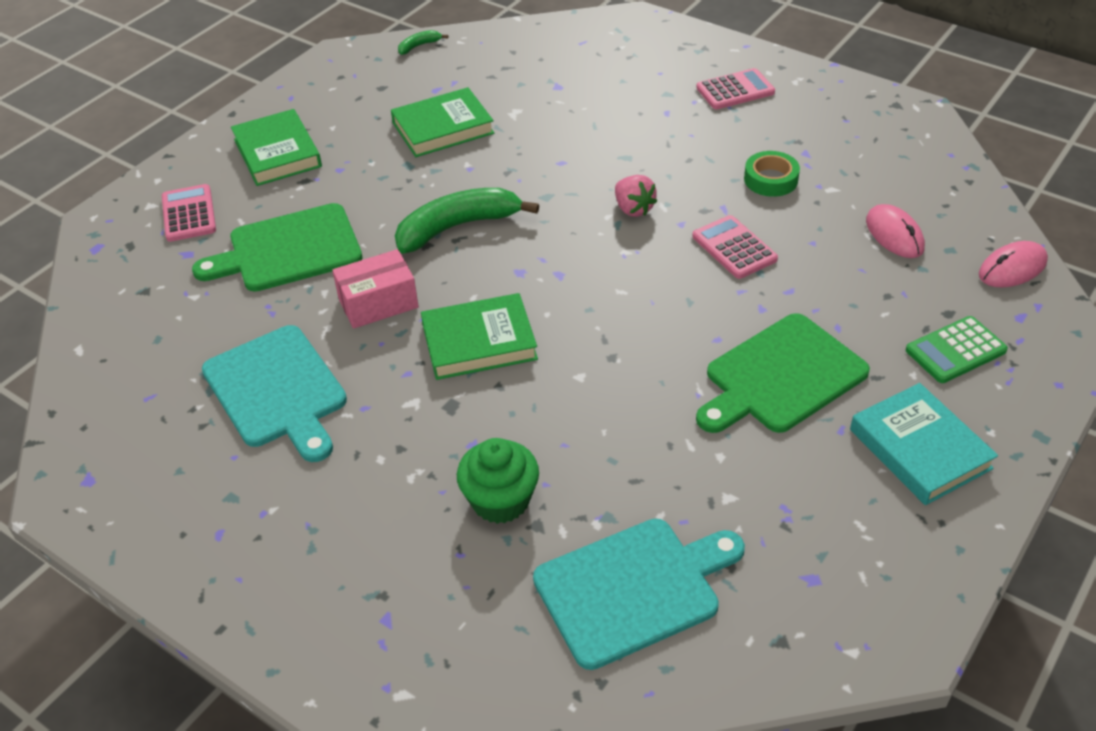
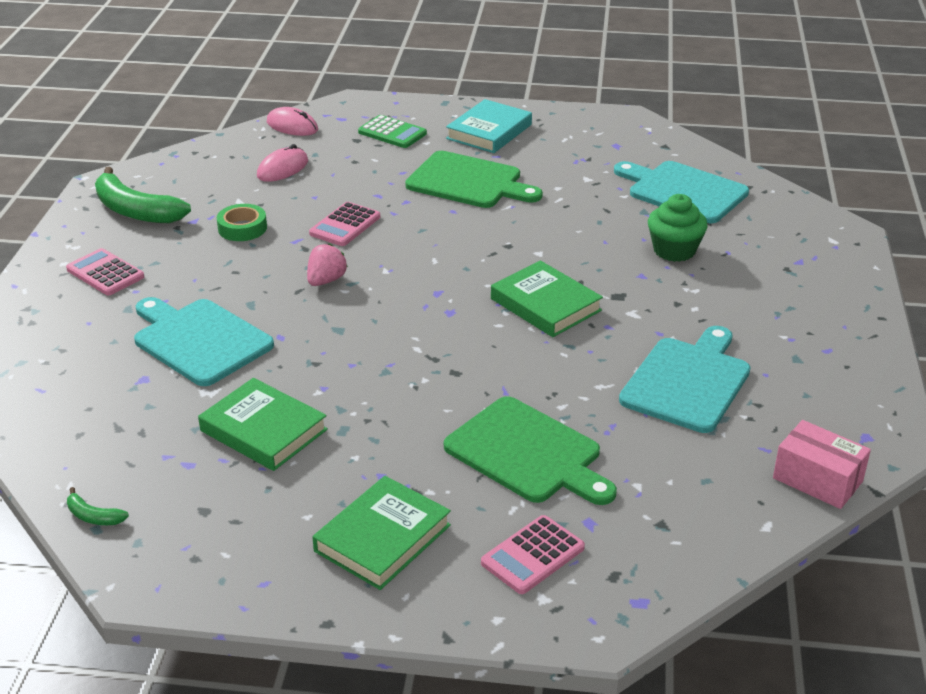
camera: 120 degrees left, 10 degrees down
pink box [332,249,419,329] -> pink box moved to [773,420,871,509]
green banana [395,188,539,253] -> green banana moved to [95,167,191,223]
none -> turquoise cutting board [134,297,274,386]

